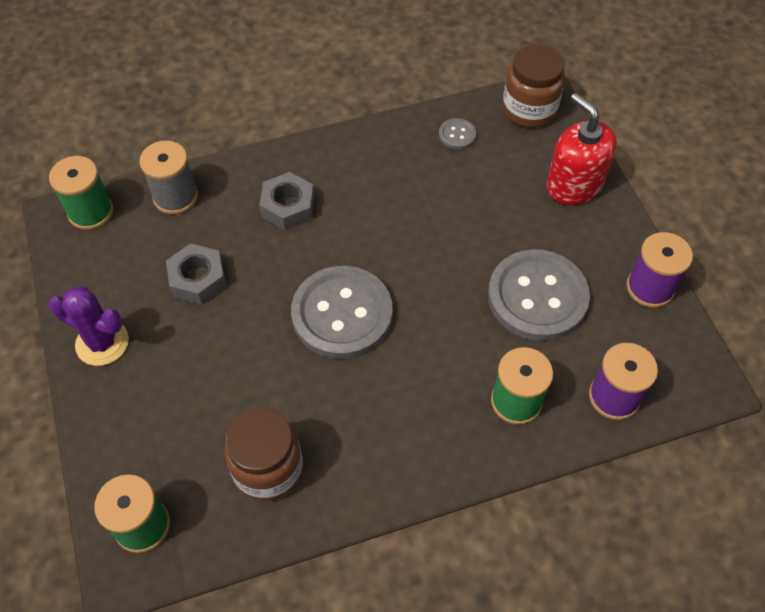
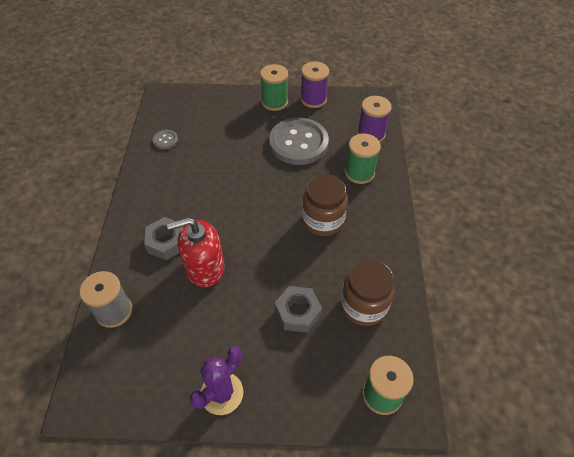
camera: 70 degrees left, 5 degrees down
green spool [49,156,113,230] -> green spool moved to [260,64,288,111]
grey nut [166,243,226,305] -> grey nut moved to [275,286,322,333]
grey button [291,266,393,359] -> none
brown jar [503,44,565,128] -> brown jar moved to [302,174,348,236]
red soap dispenser [546,93,617,205] -> red soap dispenser moved to [167,217,225,287]

